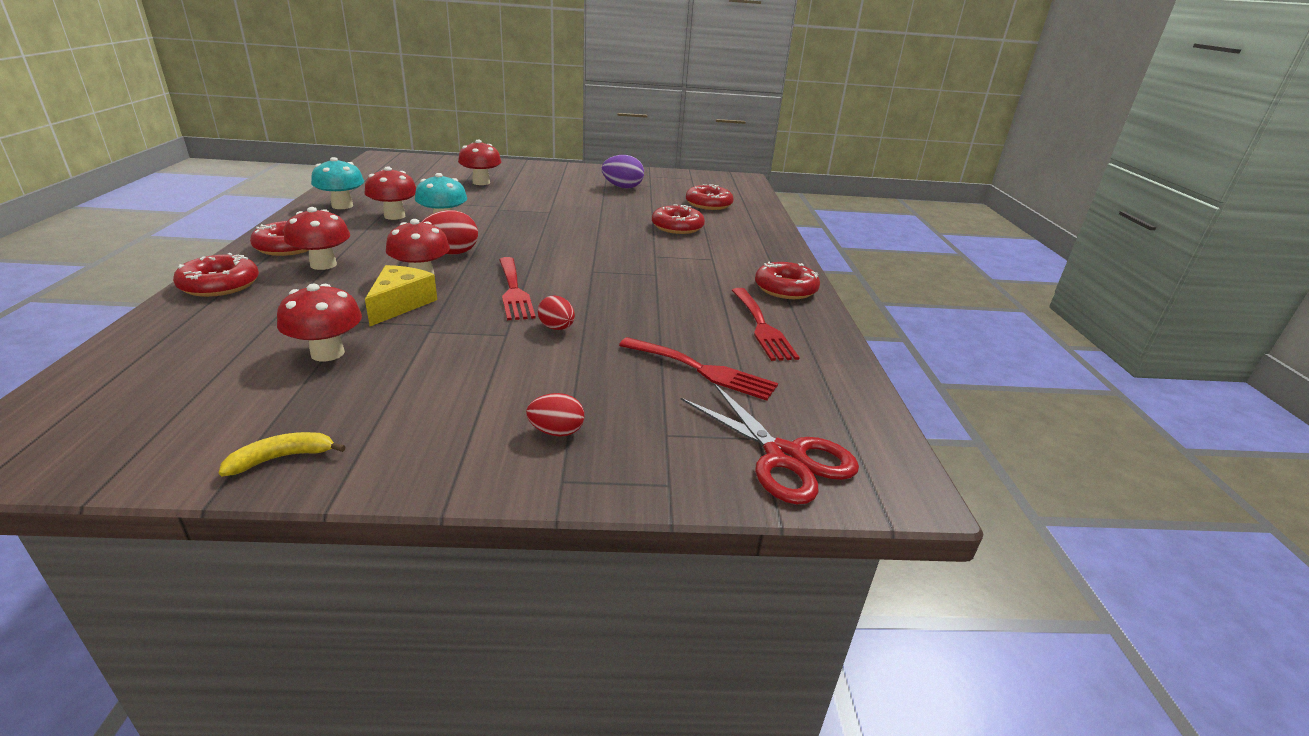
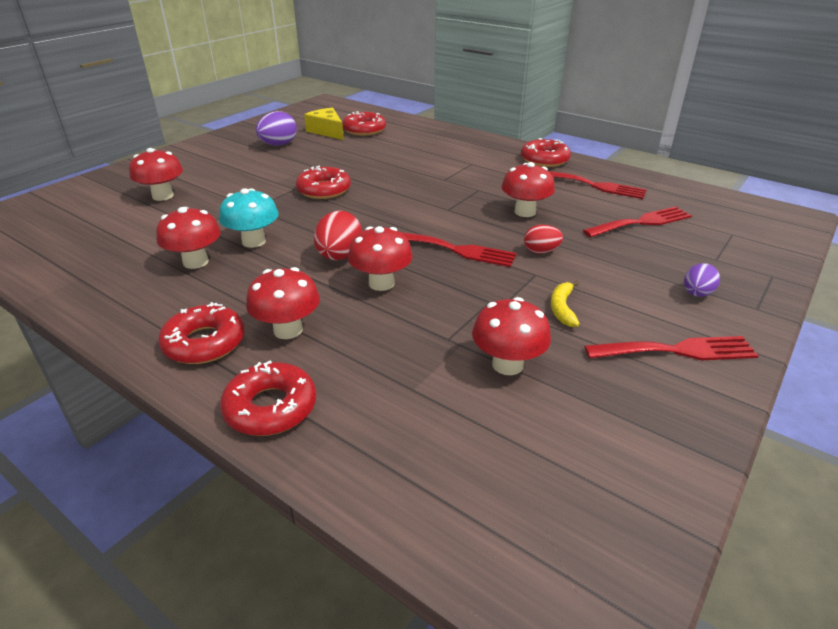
camera: 50 degrees left, 5 degrees up
yellow banana [219,432,346,476] -> yellow banana moved to [551,281,580,327]
turquoise mushroom [311,157,364,209] -> none
yellow cheese [365,265,437,326] -> yellow cheese moved to [304,108,344,140]
red egg [526,393,584,437] -> purple egg [684,263,720,297]
red donut [652,204,705,234] -> red donut moved to [296,166,351,199]
red scissors [681,383,859,504] -> none
none -> red mushroom [501,162,555,217]
none -> red fork [584,336,759,360]

